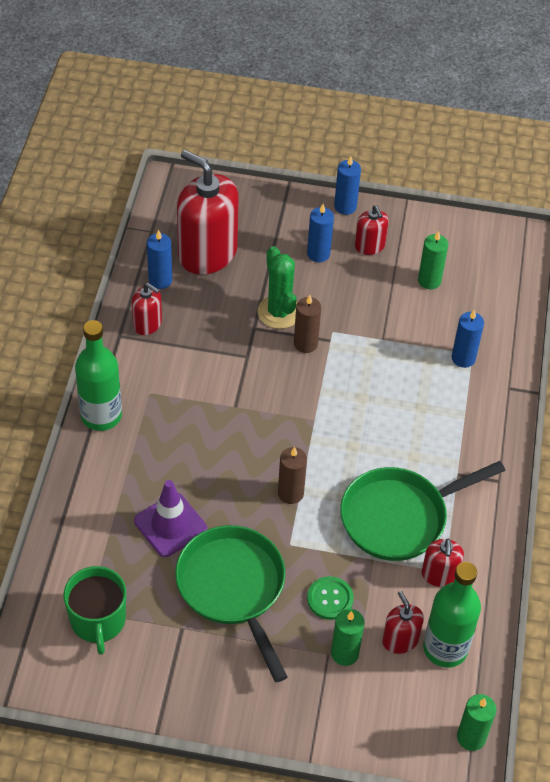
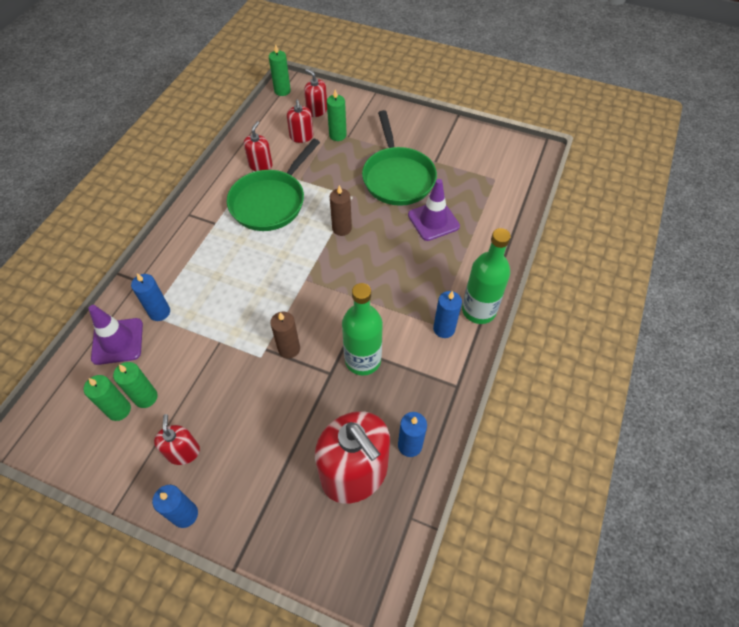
camera: 165 degrees left, 5 degrees up
green mug [63,566,126,655] -> none
red soap dispenser [131,283,162,335] -> red soap dispenser moved to [304,69,327,117]
green cactus [258,246,297,329] -> none
blue candle [307,204,334,262] -> blue candle moved to [433,291,462,338]
green button [307,576,354,620] -> none
green pan [340,461,505,561] -> green pan turned 135 degrees clockwise [227,138,320,231]
green bottle [423,562,481,668] -> green bottle moved to [342,283,383,376]
none -> green candle [84,375,131,421]
none -> purple traffic cone [88,305,143,365]

